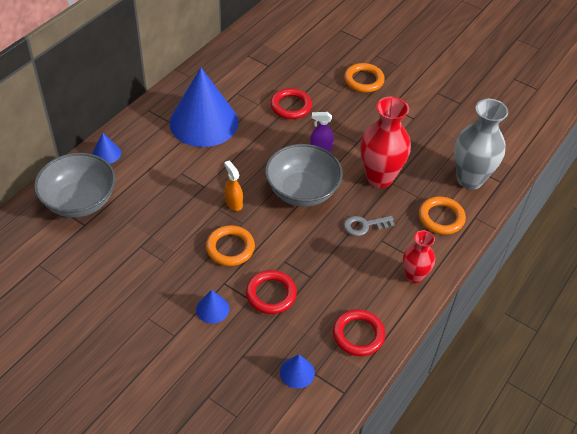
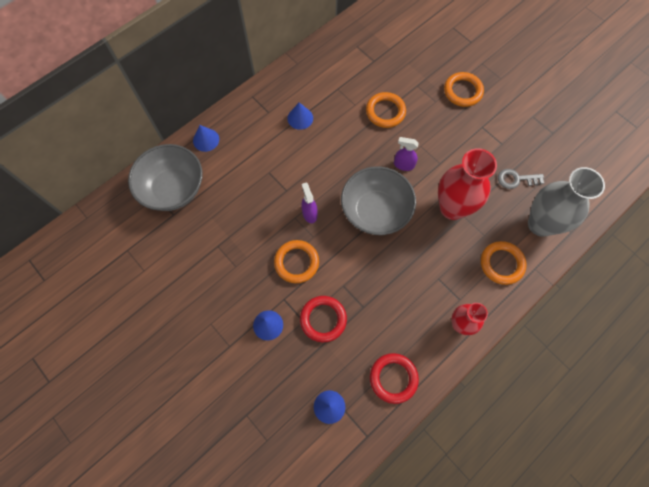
camera: 15 degrees right, 20 degrees up
blue cone [169,68,239,147] -> blue cone [287,102,313,130], size x0.40
orange spray bottle [224,161,243,211] -> purple spray bottle [301,182,318,223]
red ring [270,88,312,119] -> orange ring [366,92,406,128]
grey key [344,216,395,236] -> grey key moved to [498,169,544,189]

